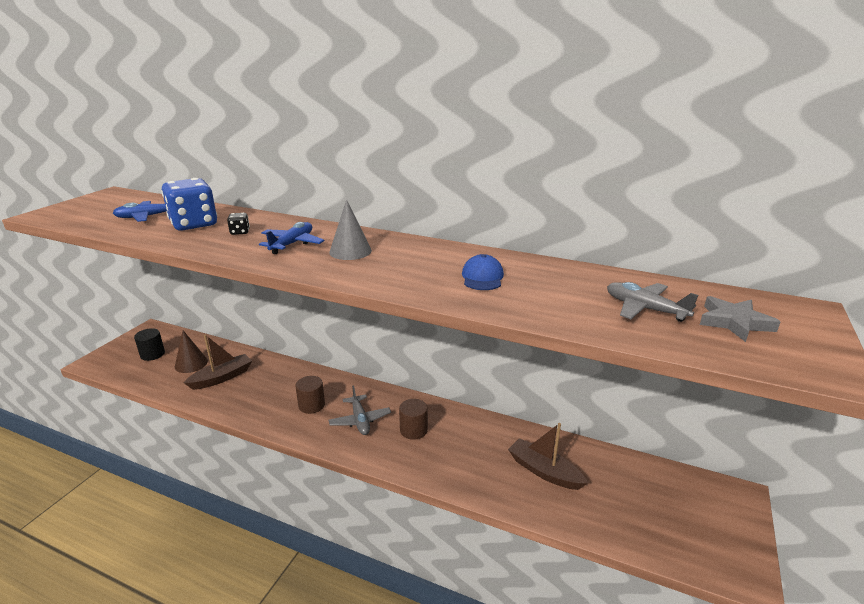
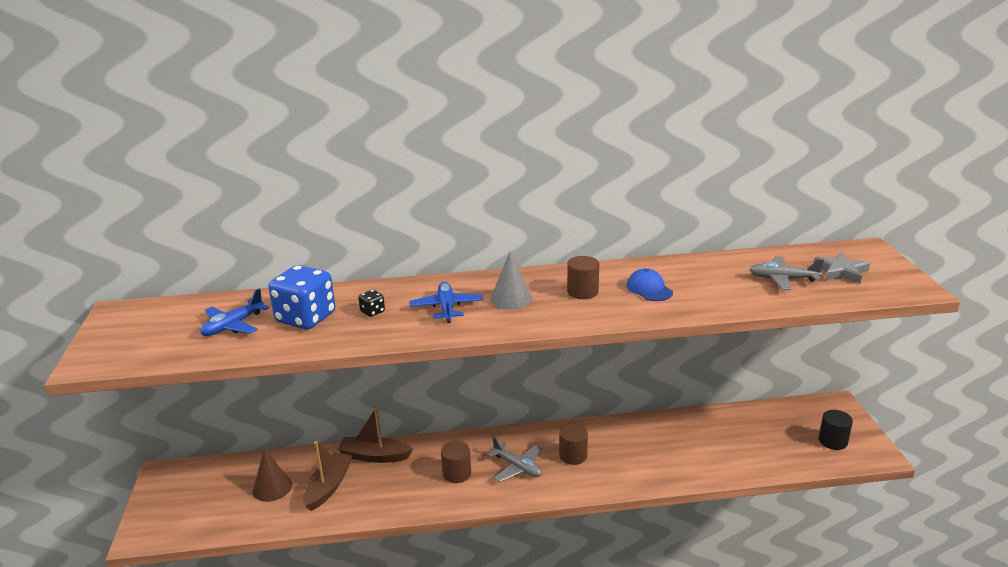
camera: 30 degrees left, 0 degrees up
black cylinder [134,328,165,361] -> black cylinder moved to [819,410,853,450]
brown boat [508,423,588,490] -> brown boat moved to [337,407,413,463]
none -> brown cylinder [567,256,599,299]

